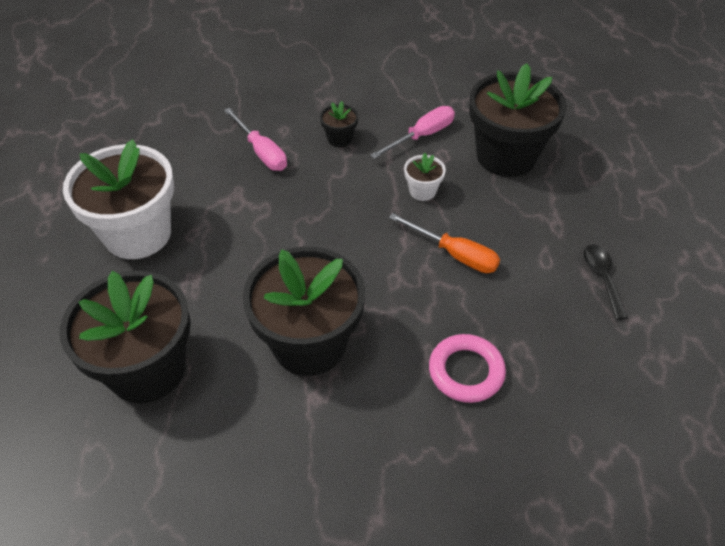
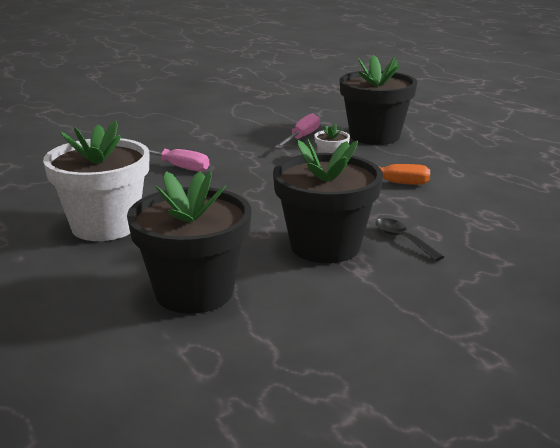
camera: 25 degrees left, 25 degrees down
black flower pot [320,101,359,147] -> none
pink ring [429,334,506,403] -> none
black spoon [584,245,628,320] -> black spoon moved to [376,218,444,261]

